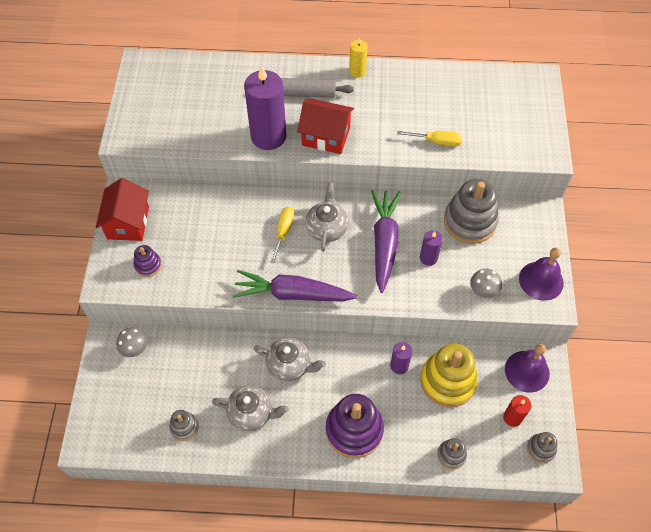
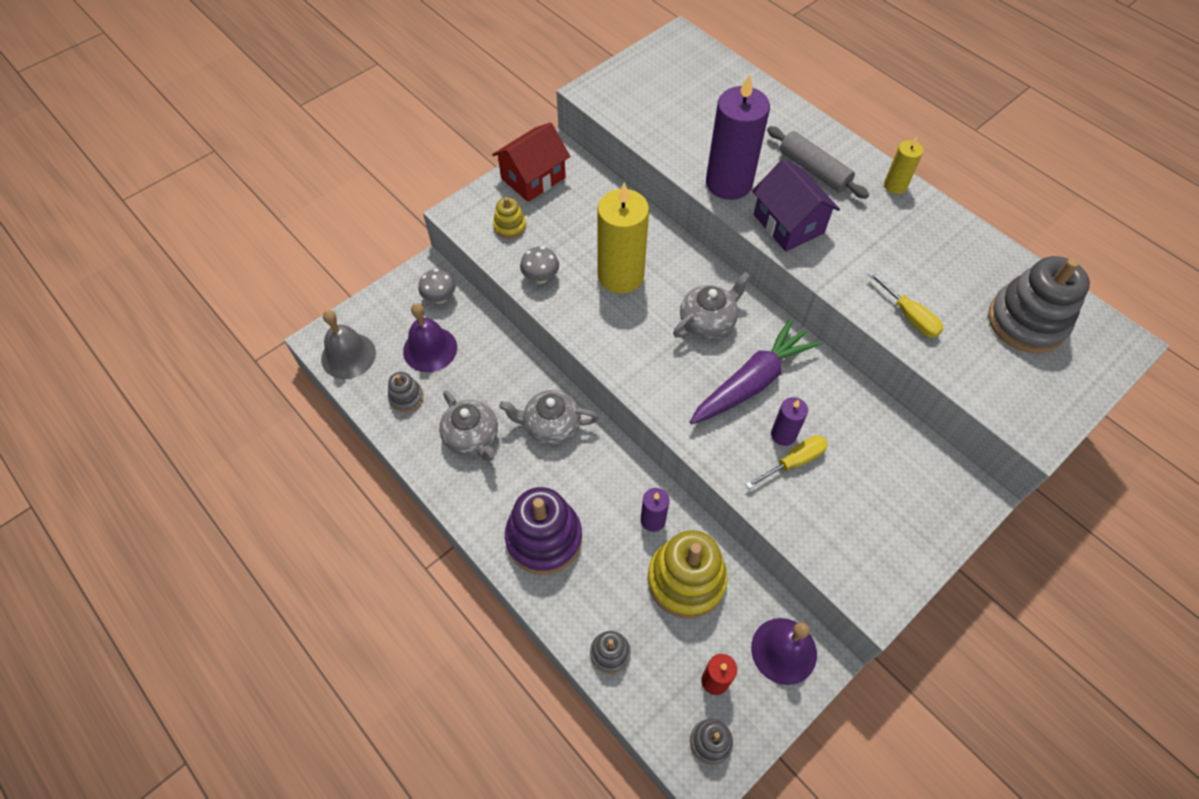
camera: 45 degrees right, 0 degrees up
purple stacking toy [134,245,162,277] -> yellow stacking toy [493,197,526,239]
purple carrot [233,270,357,302] -> none
grey teapot [253,338,326,381] -> grey teapot turned 120 degrees clockwise [499,390,599,445]
yellow screwdriver [270,207,295,263] -> yellow screwdriver moved to [746,435,828,489]
red house [297,99,354,154] -> purple house [752,159,840,251]
grey stacking toy [444,179,499,244] -> grey stacking toy moved to [988,256,1090,353]
grey mushroom [470,269,502,298] -> grey mushroom moved to [520,247,559,284]
purple bell [519,247,564,301] -> purple bell moved to [403,303,457,372]
none -> grey bell [321,310,376,379]
none -> yellow candle [597,182,649,294]

